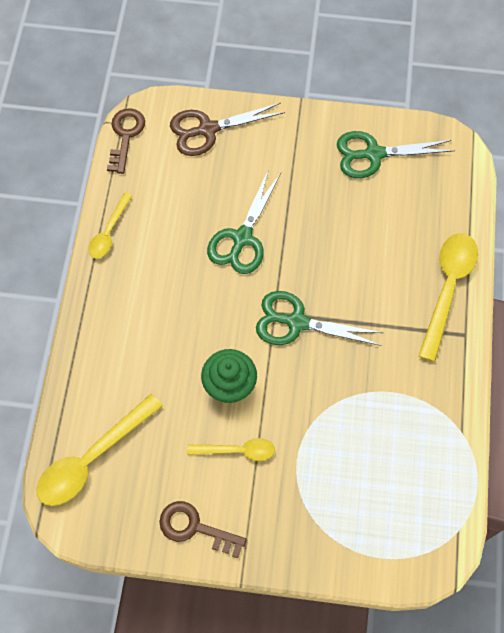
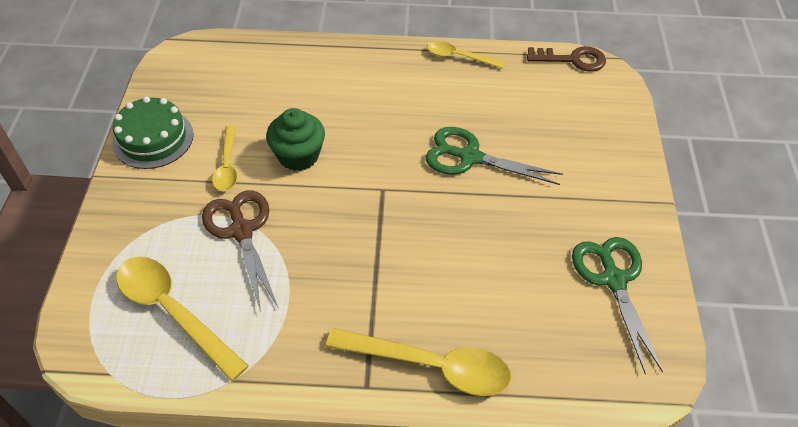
camera: 85 degrees right, 15 degrees down
yellow spoon [36,394,163,506] -> yellow spoon moved to [116,257,248,382]
brown key [159,501,247,558] -> green cake [112,96,193,169]
brown scissors [170,103,285,156] -> brown scissors moved to [202,190,279,312]
green scissors [256,291,383,346] -> none

